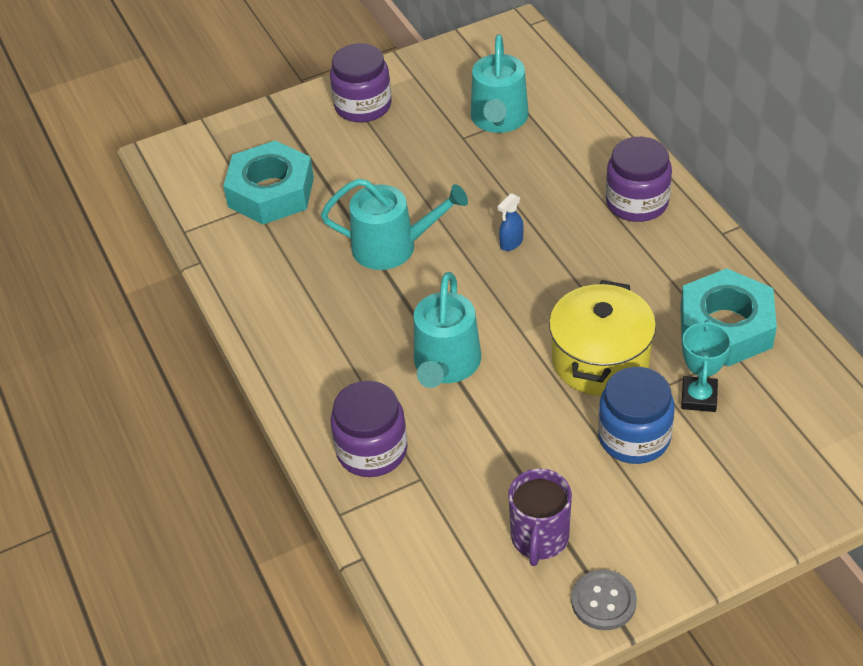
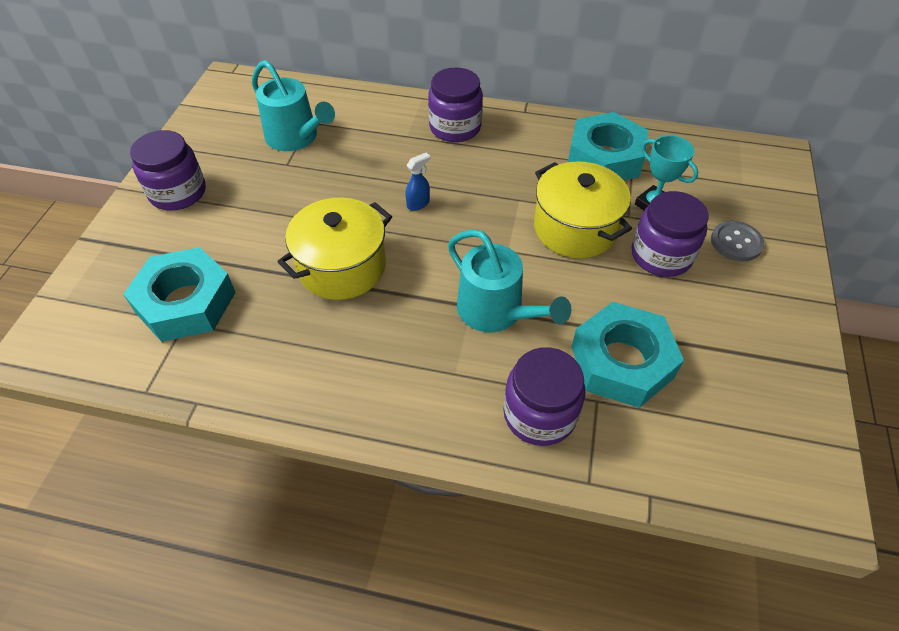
camera: 55 degrees left, 5 degrees up
turquoise watering can [321,178,468,270] -> yellow pot [277,198,392,300]
blue spray bottle [498,193,524,251] -> blue spray bottle turned 120 degrees counterclockwise [405,153,430,211]
purple mug [508,469,572,566] -> none
grey button [571,570,637,630] -> grey button moved to [711,221,764,261]
blue jar [598,367,675,464] -> purple jar [632,191,708,277]
none -> turquoise nut [571,302,684,408]

